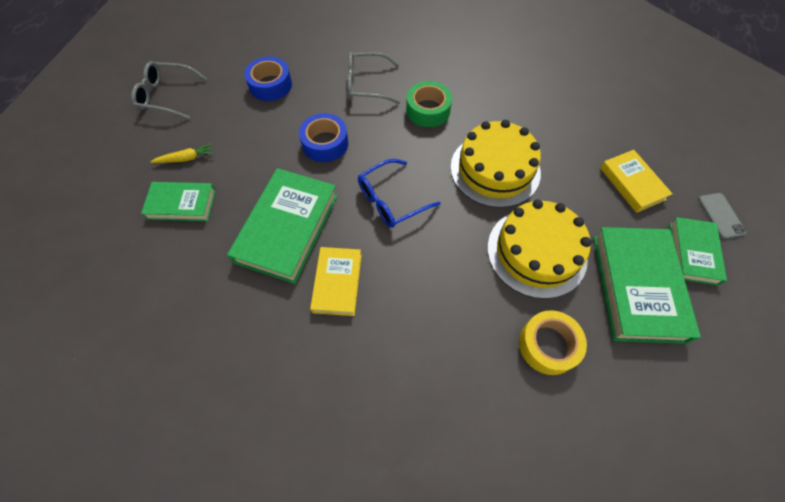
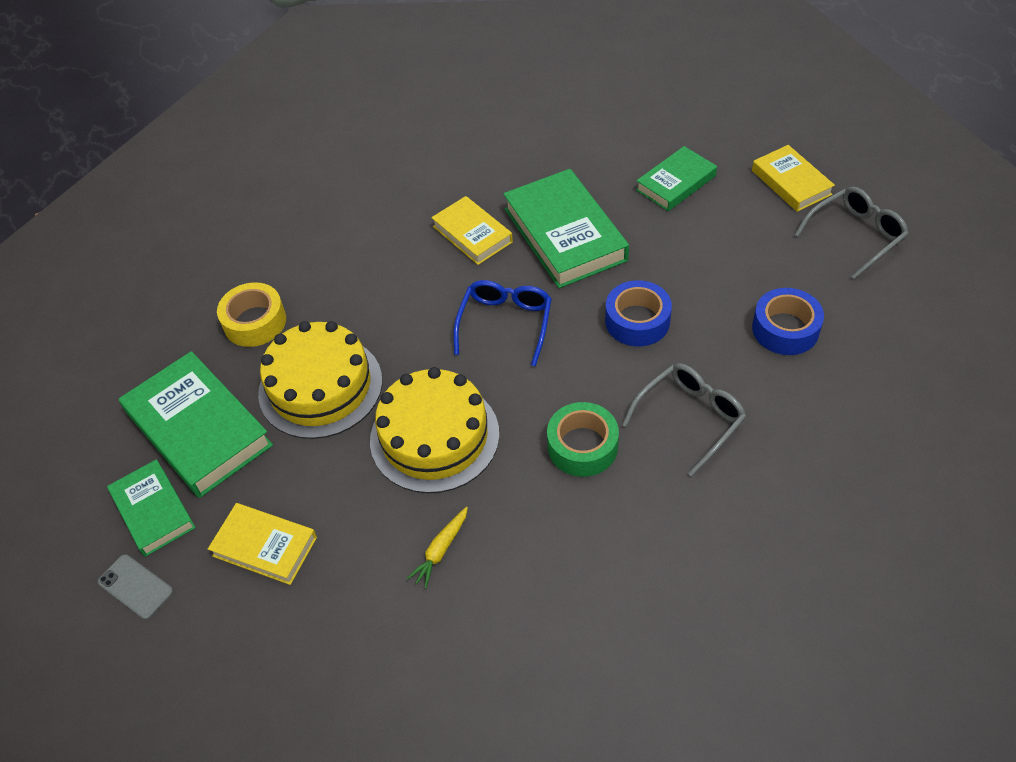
camera: 140 degrees right, 10 degrees down
yellow carrot [151,143,214,163] -> yellow carrot moved to [407,507,468,589]
none -> yellow book [752,145,835,212]

